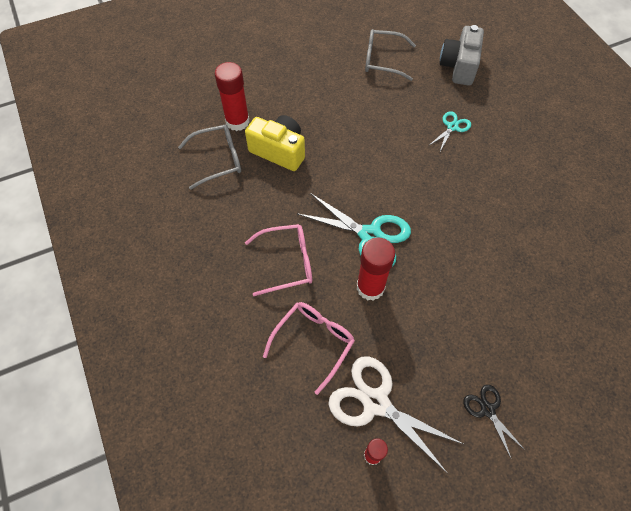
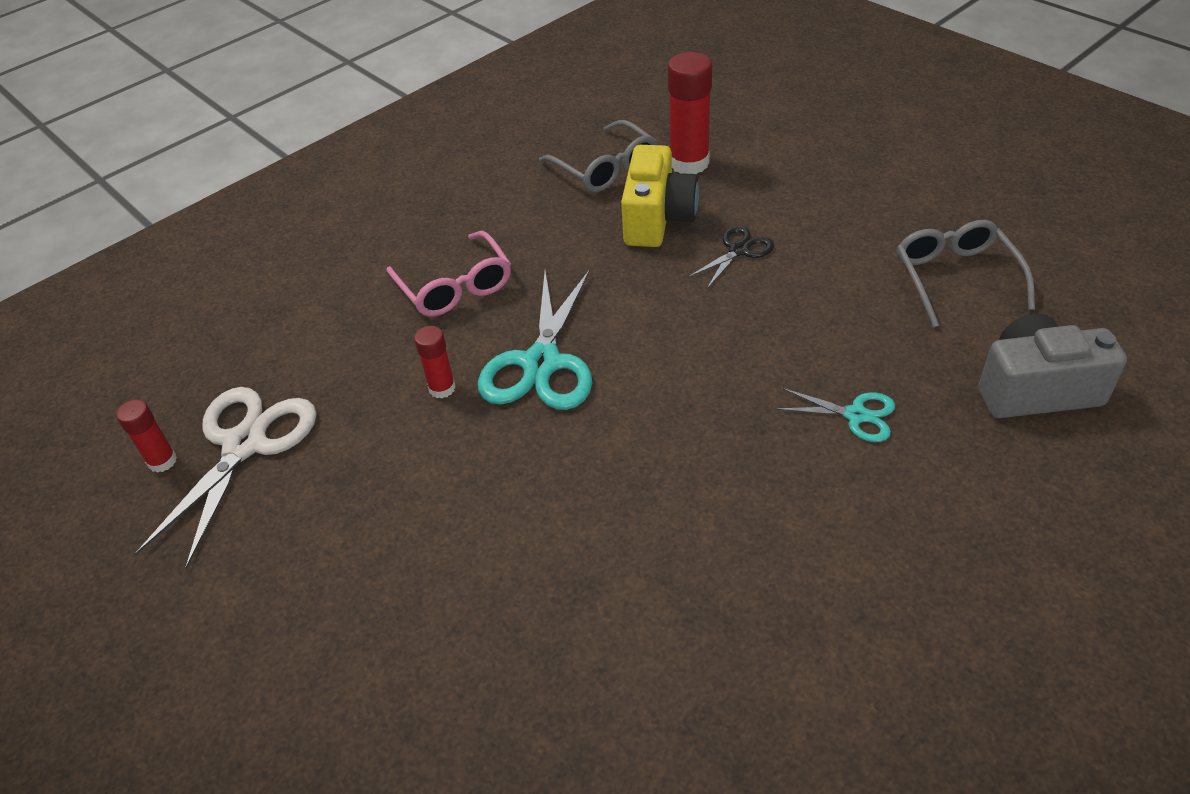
camera: 75 degrees right, 15 degrees down
pink glasses [263,302,355,395] -> none
red glue stick [357,237,395,301] -> red glue stick [414,326,456,398], size x0.55
black scissors [463,385,525,458] -> black scissors moved to [687,226,774,289]

